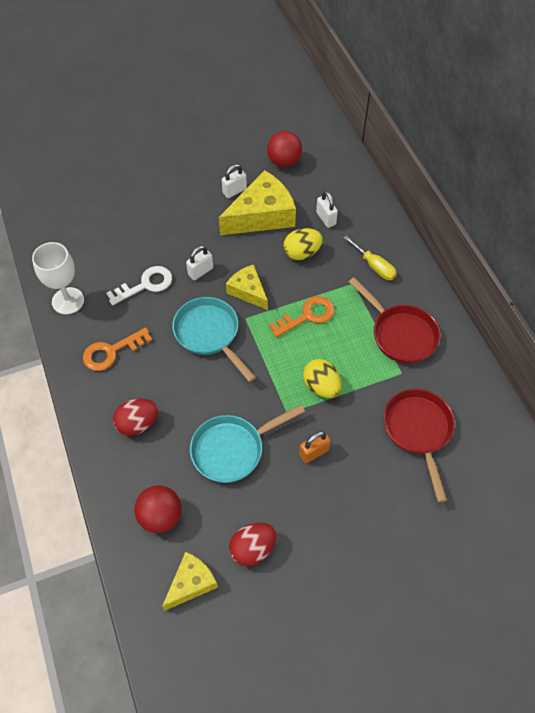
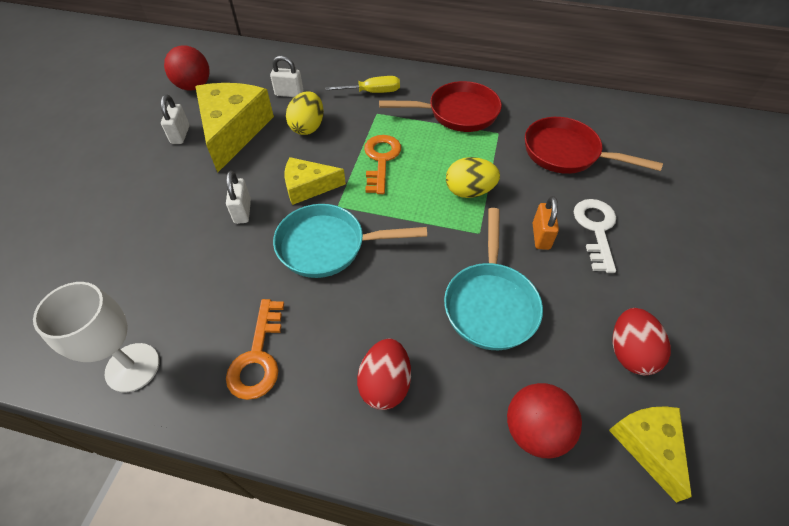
camera: 55 degrees left, 5 degrees down
white key [106,266,172,305] -> white key moved to [574,199,616,273]

